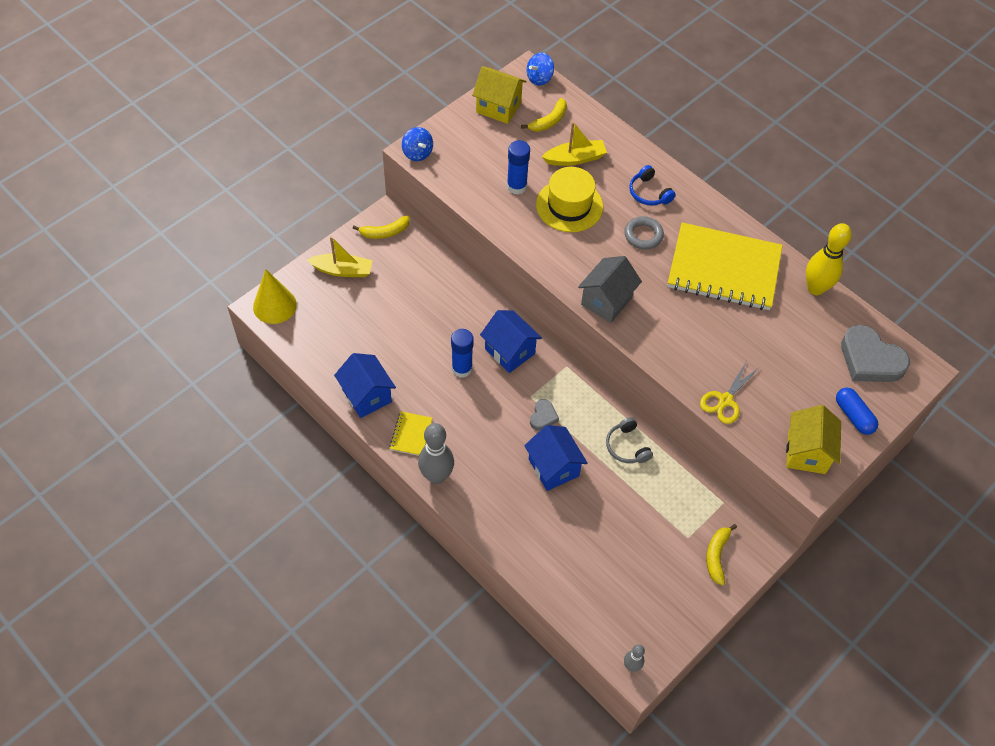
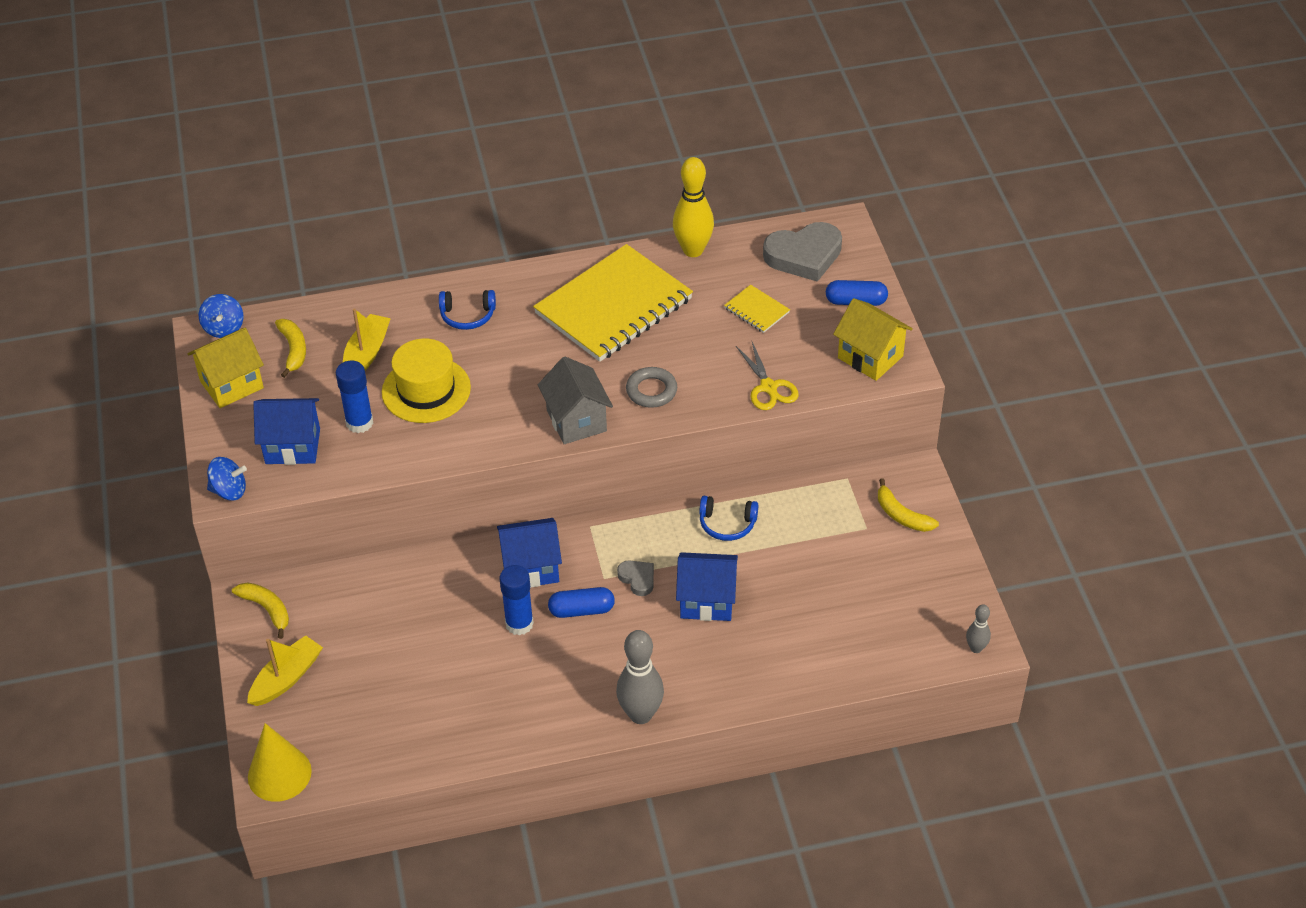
camera: 55 degrees left, 10 degrees down
blue house [334,353,396,418] -> blue house moved to [253,398,320,465]
yellow banana [353,215,410,239] -> yellow banana turned 60 degrees counterclockwise [232,582,289,639]
yellow notebook [390,411,432,456] -> yellow notebook moved to [724,285,790,333]
grey headphones [606,417,653,463] -> blue headphones [699,496,758,541]
grey ring [624,216,664,250] -> grey ring moved to [626,367,677,408]
none -> blue capsule [548,587,615,618]

